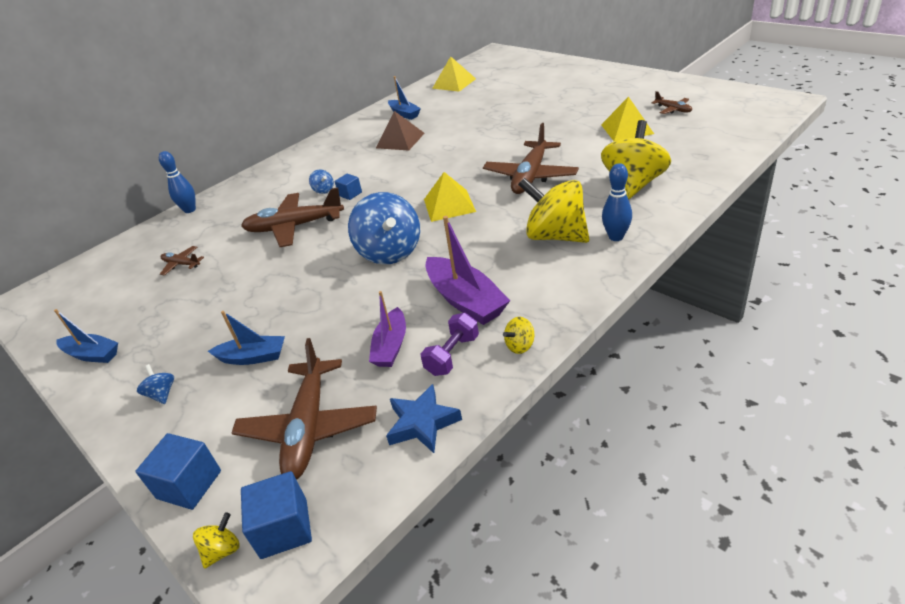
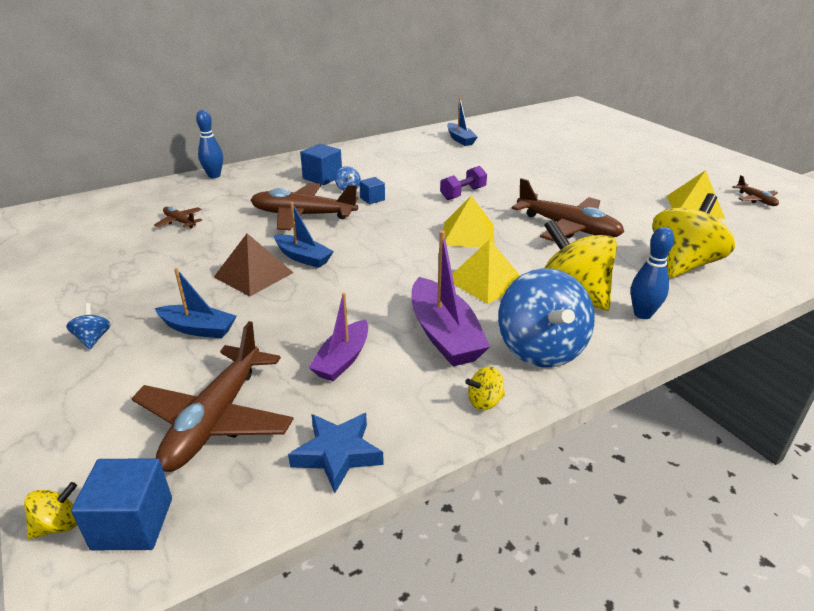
camera: 10 degrees right, 5 degrees down
blue boat [54,309,118,363] -> blue boat moved to [274,202,334,268]
blue cube [135,433,221,510] -> blue cube moved to [300,144,342,185]
blue spinning top [348,192,420,264] -> blue spinning top moved to [498,268,594,368]
brown pyramid [376,111,425,151] -> brown pyramid moved to [214,233,294,297]
purple dumbbell [421,313,479,376] -> purple dumbbell moved to [440,166,487,200]
yellow pyramid [432,56,476,92] -> yellow pyramid moved to [452,239,520,304]
brown plane [483,123,579,194] -> brown plane turned 90 degrees counterclockwise [511,178,624,241]

